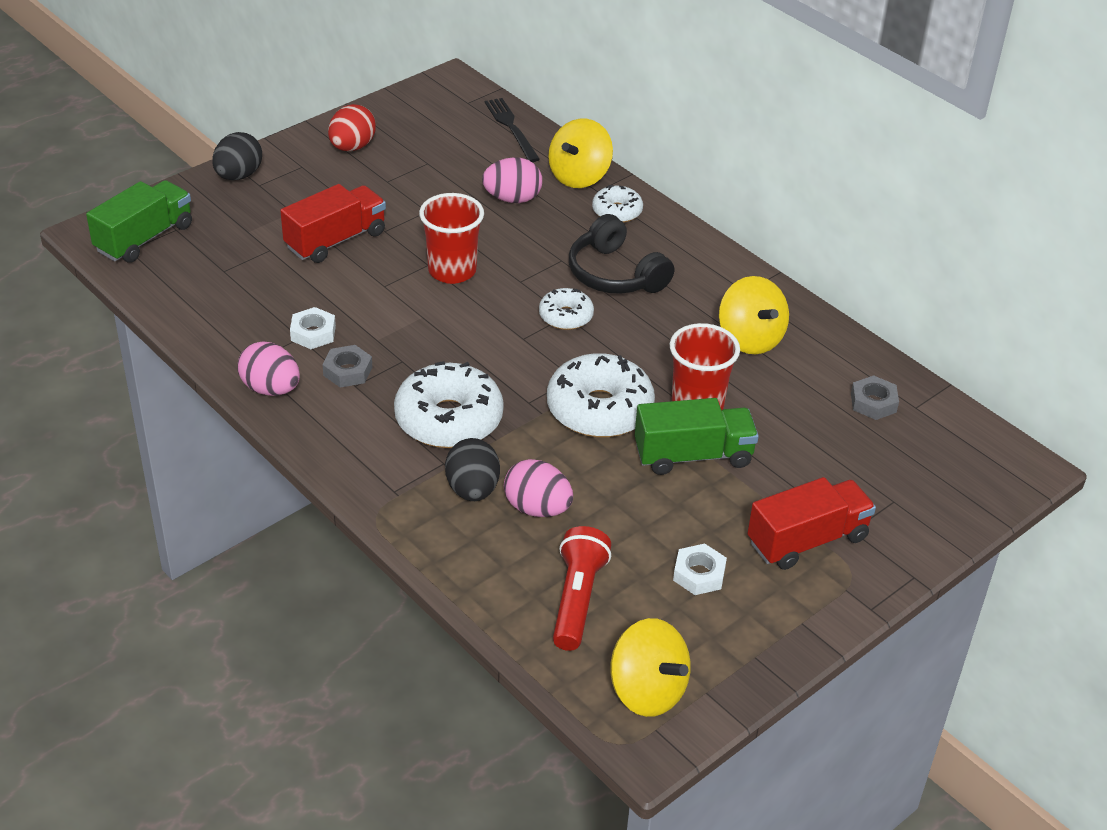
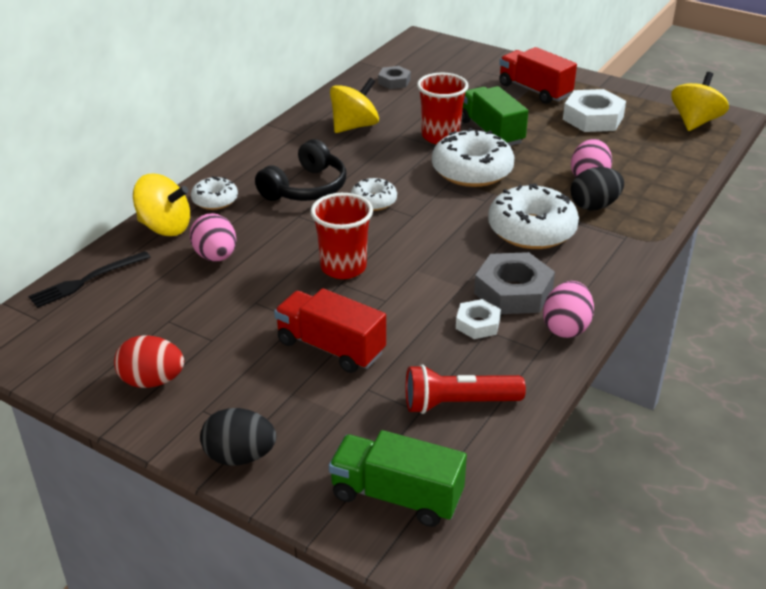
camera: 105 degrees left, 5 degrees down
grey nut [323,345,372,388] -> grey nut [474,252,555,314], size x1.74
red flashlight [553,526,611,651] -> red flashlight moved to [406,364,526,414]
white nut [673,544,727,595] -> white nut [563,89,626,132], size x1.74

